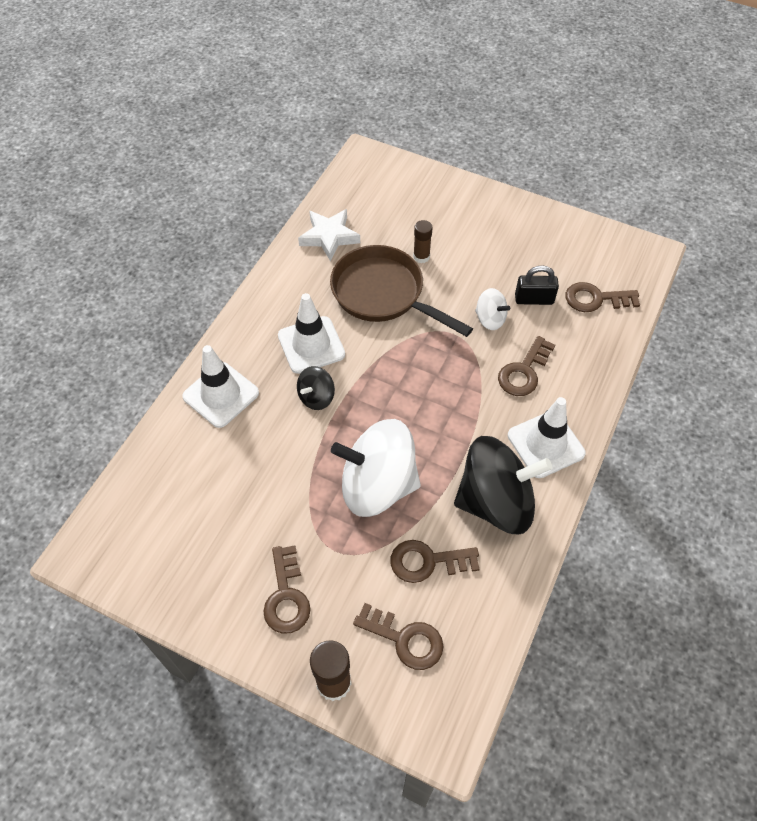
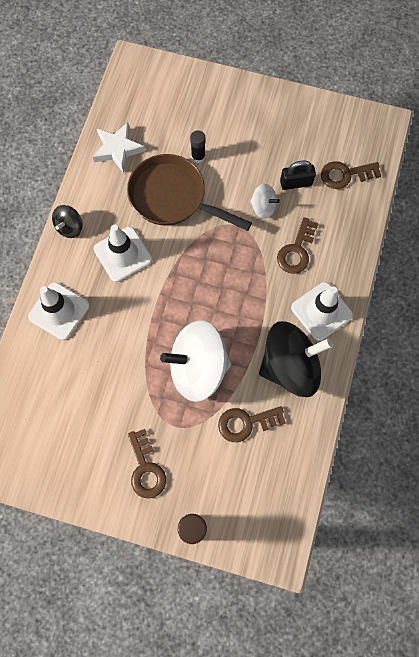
camera: 10 degrees left, 15 degrees up
black spinning top [297,366,335,410] -> black spinning top moved to [52,205,83,238]
brown key [353,603,444,670] -> none
brown glue stick [413,220,433,263] -> black glue stick [190,130,205,163]

